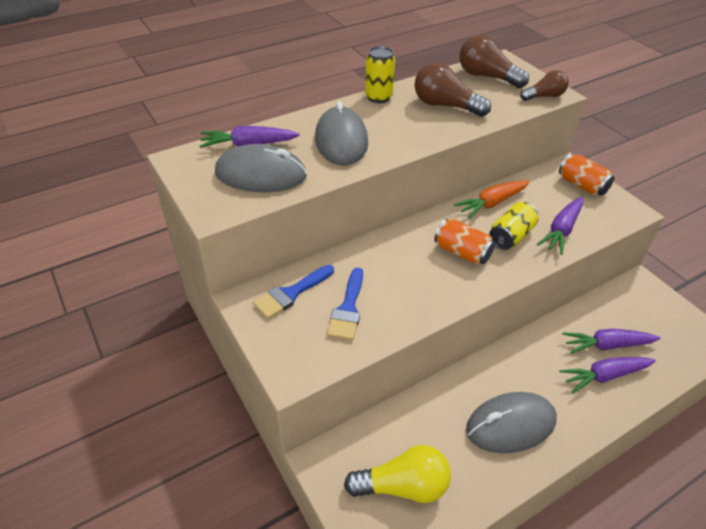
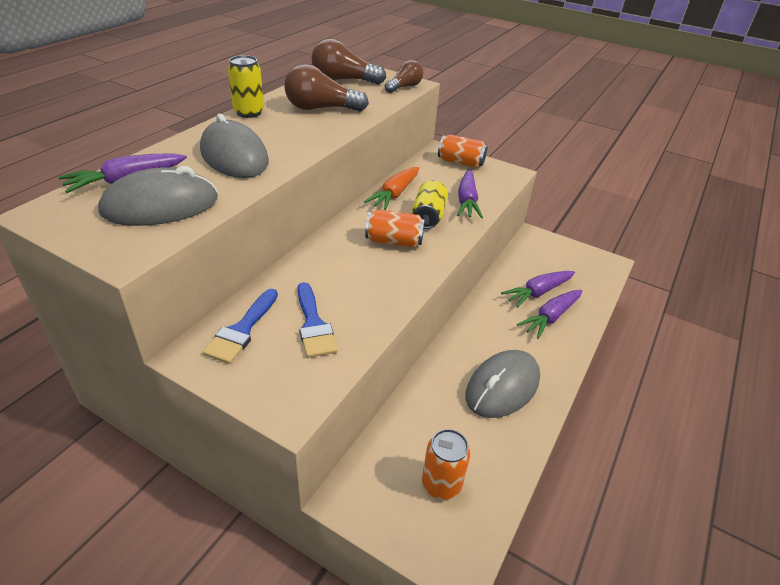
camera: 30 degrees left, 5 degrees down
yellow light bulb [344,445,451,503] -> orange can [422,429,470,500]

